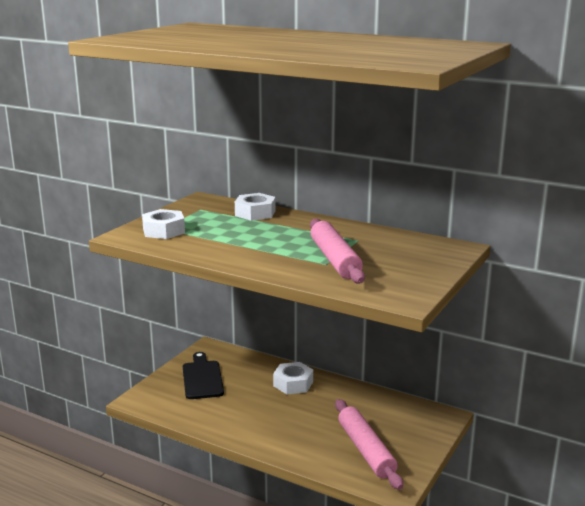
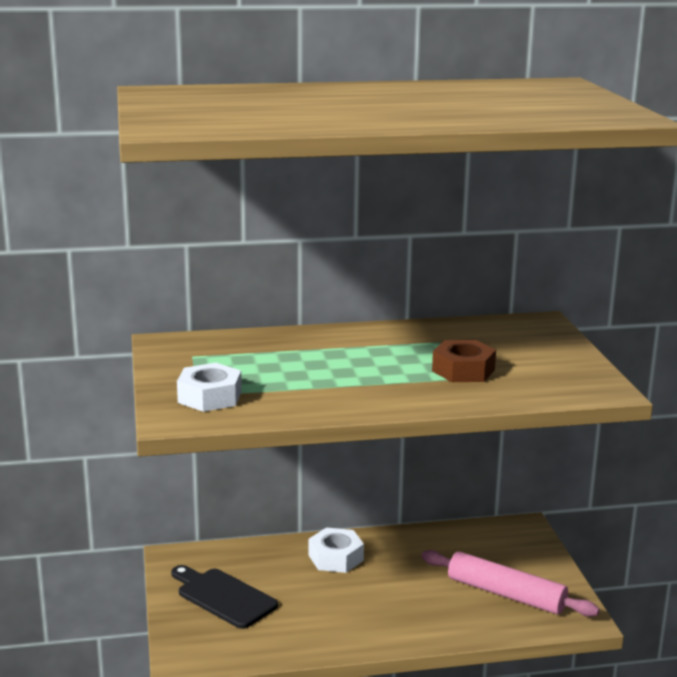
camera: 40 degrees left, 0 degrees up
white nut [235,193,276,221] -> none
pink rolling pin [310,218,365,284] -> brown nut [432,340,496,382]

